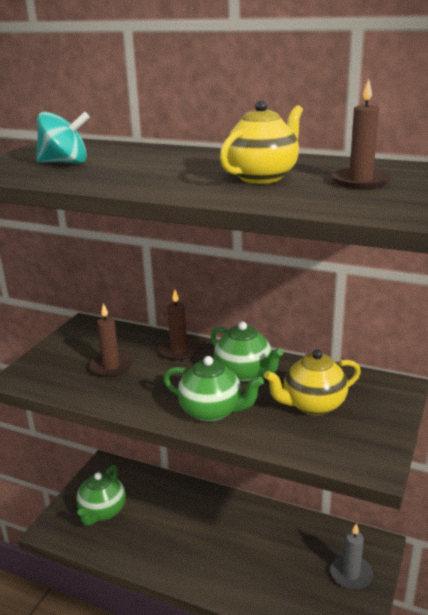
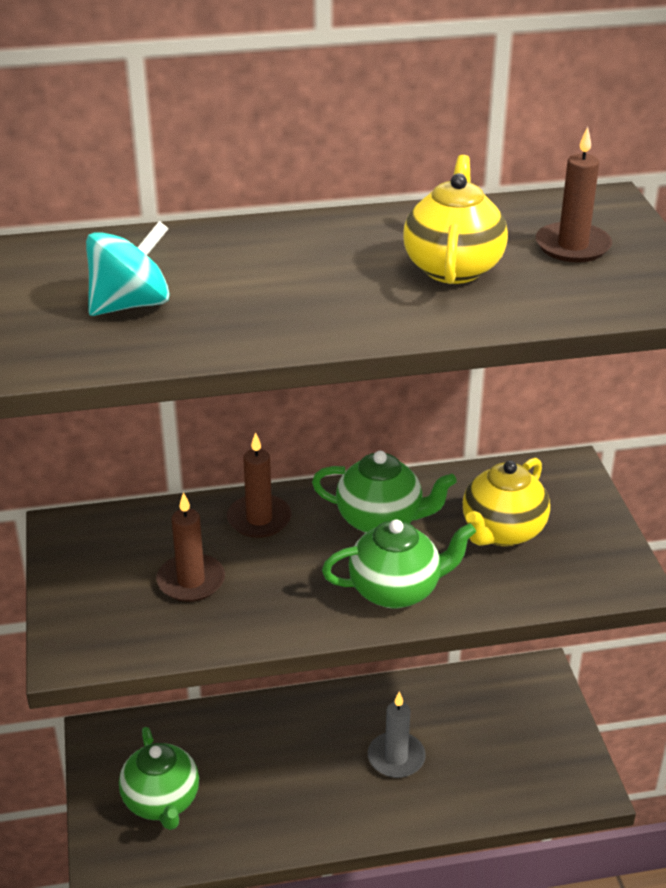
camera: 35 degrees left, 10 degrees up
grey candle [330,523,373,590] -> grey candle moved to [368,691,426,778]

